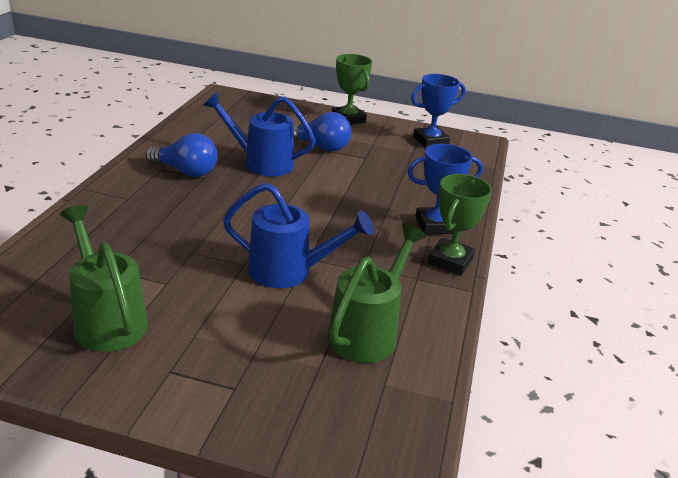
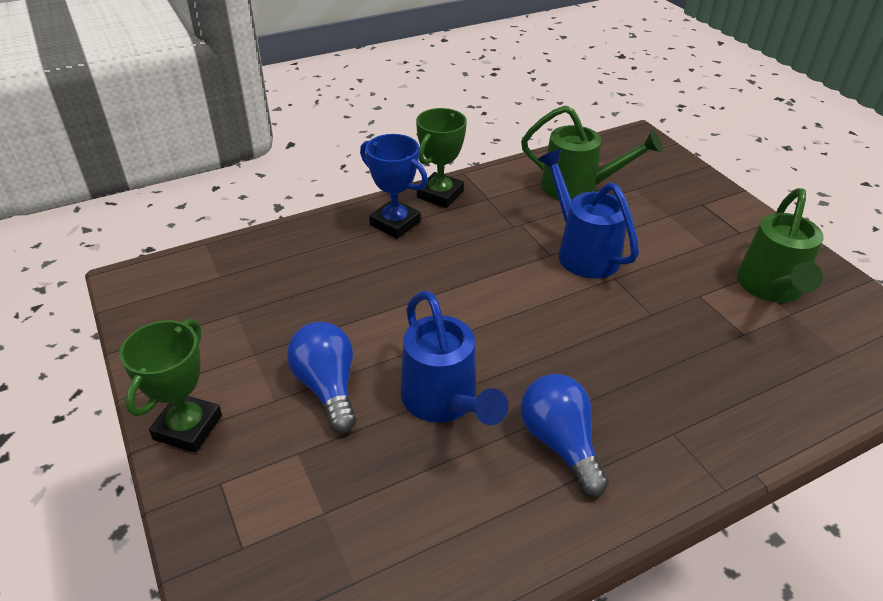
camera: 130 degrees left, 10 degrees up
green watering can [328,224,426,363] -> green watering can turned 150 degrees counterclockwise [521,106,663,200]
blue trophy [411,74,465,148] -> none
green trophy [428,174,492,275] -> green trophy turned 45 degrees counterclockwise [416,108,467,208]

